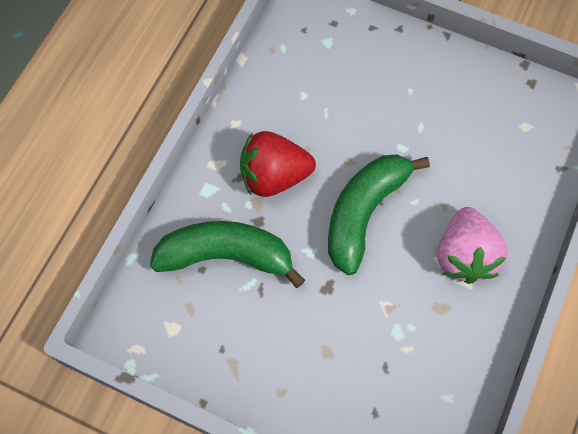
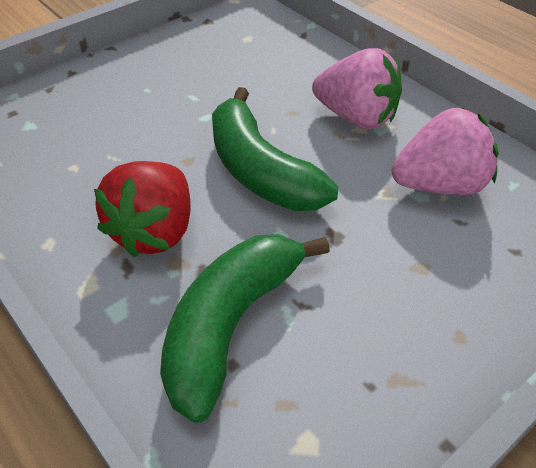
camera: 65 degrees left, 20 degrees down
none -> pink strawberry [392,108,499,195]

